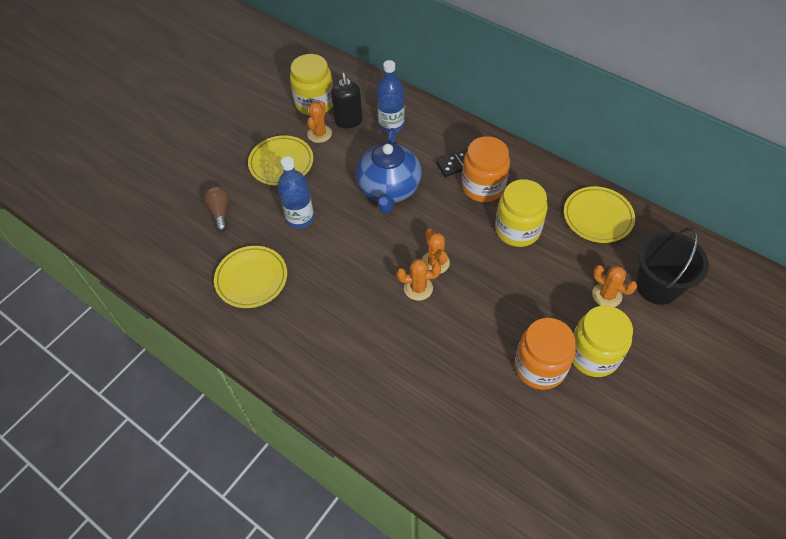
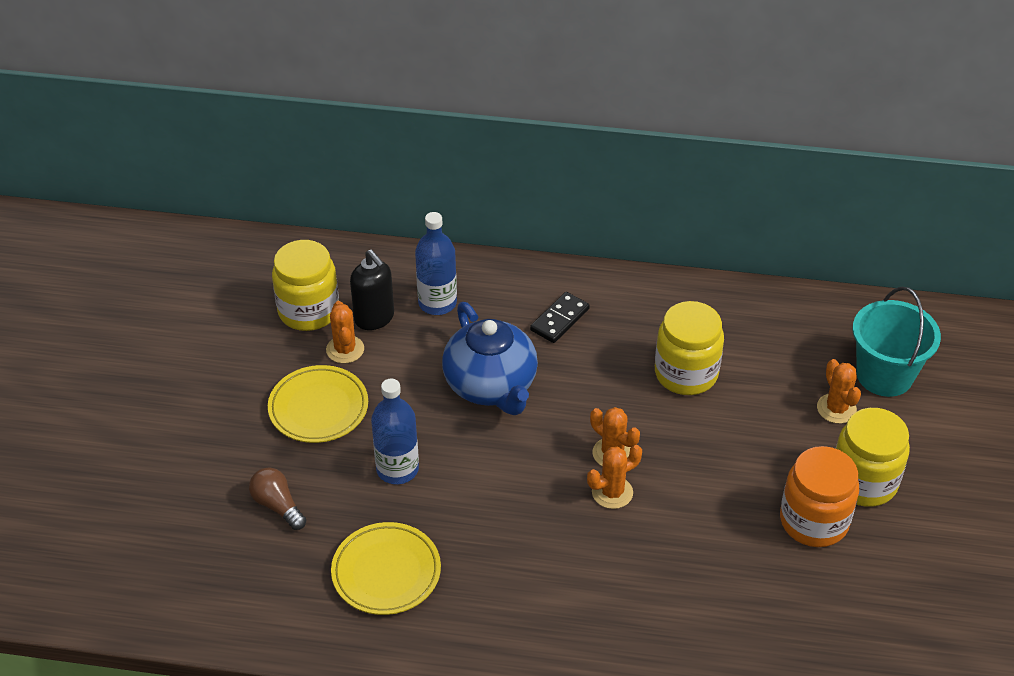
camera: 30 degrees left, 10 degrees down
orange jar [462,136,510,202] -> none
yellow plate [564,186,635,243] -> none
orange cactus [592,265,637,307] -> orange cactus turned 60 degrees clockwise [817,359,861,424]
black bucket [636,227,709,305] -> turquoise bucket [852,287,941,397]

